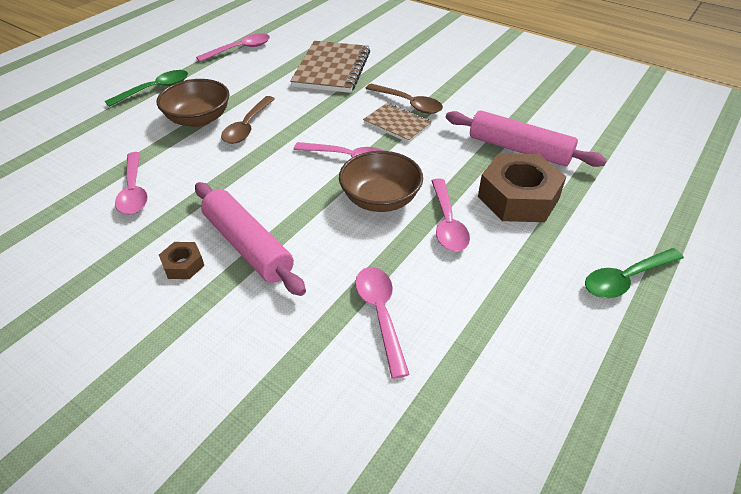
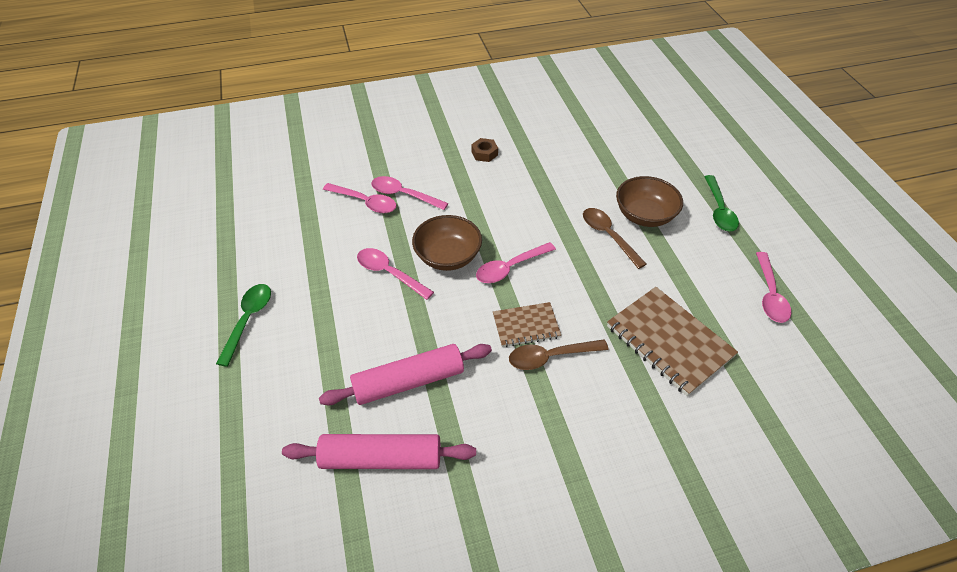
camera: 130 degrees right, 5 degrees up
pink spoon [115,152,148,215] -> pink spoon moved to [371,176,448,210]
pink rolling pin [195,182,306,296] -> pink rolling pin moved to [282,434,476,469]
brown nut [478,153,567,222] -> none

